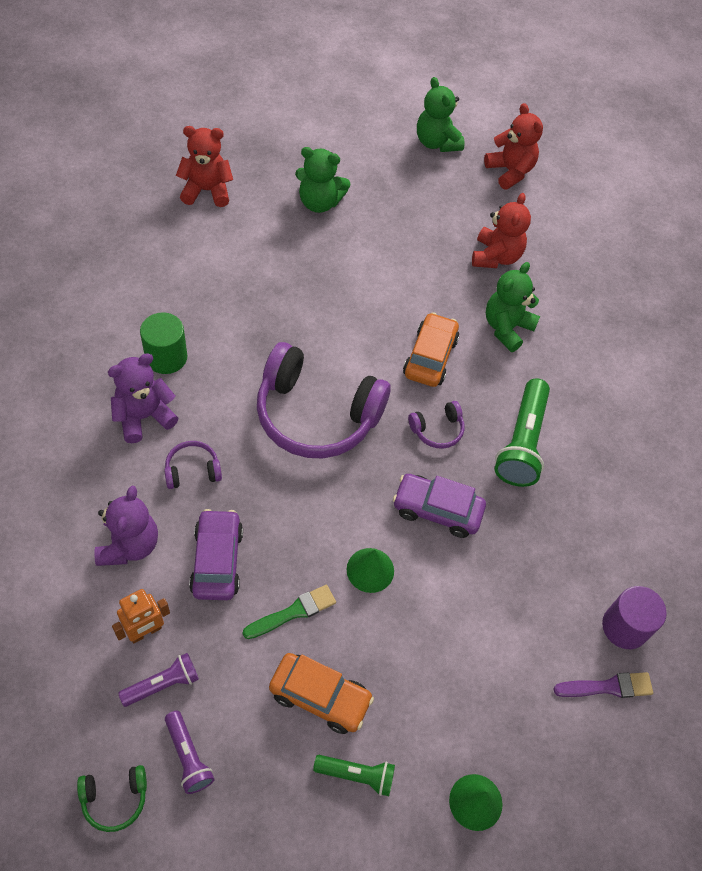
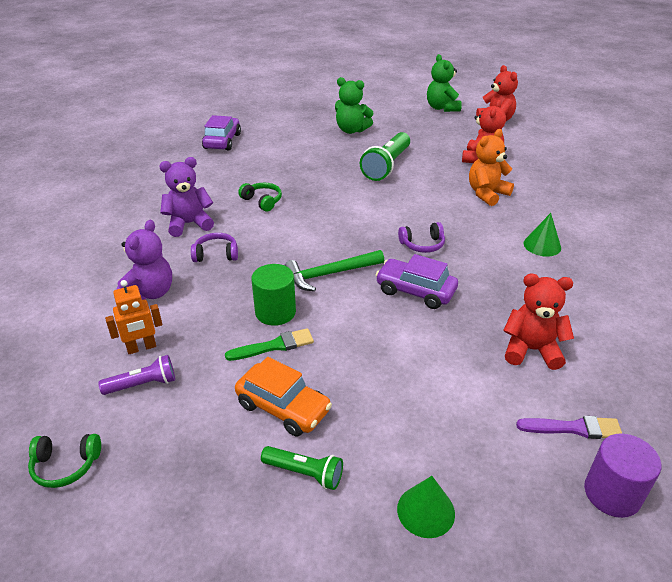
camera: 15 degrees right, 20 degrees down
green cylinder [140,312,187,374] -> green cylinder moved to [251,264,296,326]
purple flashlight [165,711,215,794] -> none
red teddy bear [176,126,233,207] -> red teddy bear moved to [503,274,574,370]
purple car [189,509,243,600] -> purple car moved to [202,115,241,151]
purple headphones [257,342,391,458] -> none
green cone [346,548,394,593] -> green cone moved to [524,213,561,257]
orange car [403,312,459,387] -> none
green teddy bear [486,262,540,352] -> orange teddy bear [469,129,514,206]
green flashlight [495,378,550,487] -> green flashlight moved to [360,132,410,181]
purple cylinder [602,586,667,649] -> purple cylinder moved to [584,433,661,518]
none -> green headphones [238,183,282,212]
none -> green hammer [284,250,384,291]

